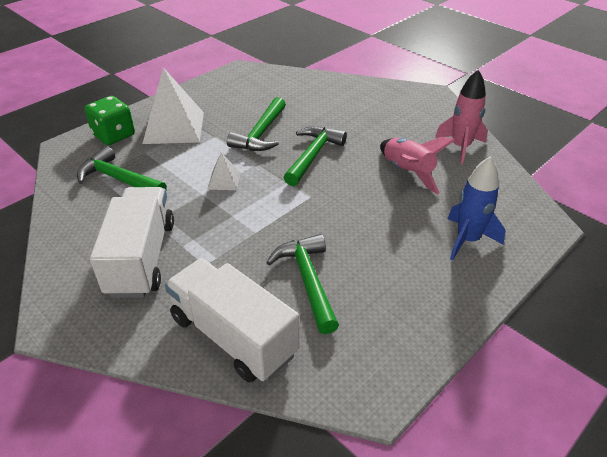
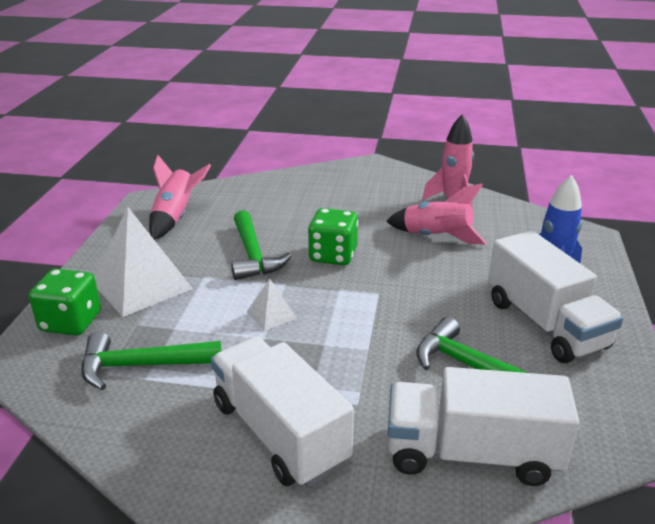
camera: 35 degrees left, 10 degrees down
green hammer [283,126,347,186] -> green dice [308,208,358,265]
none -> pink rocket [149,155,211,240]
none -> white truck [488,230,623,364]

